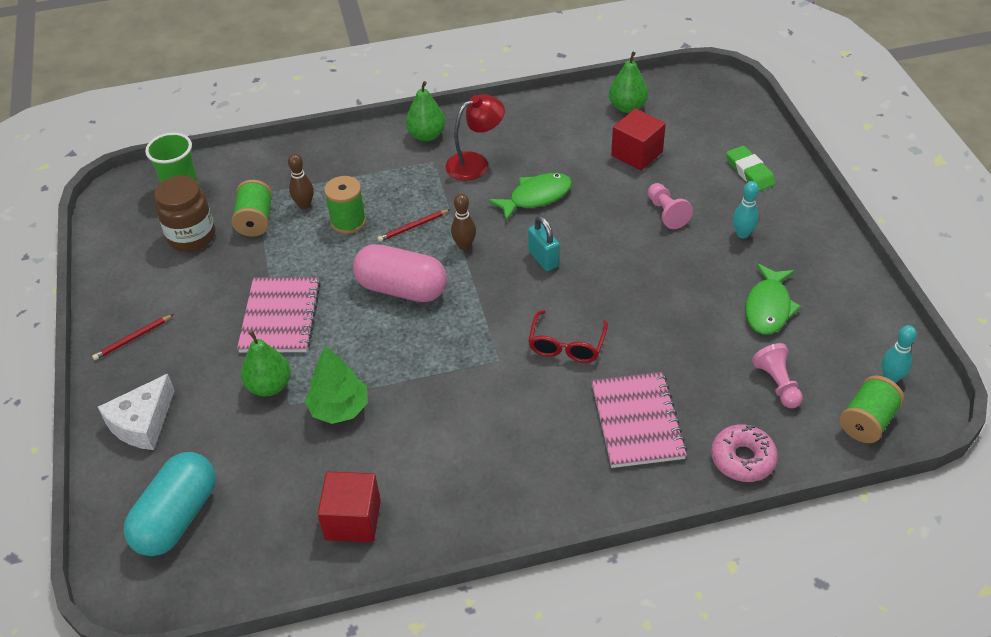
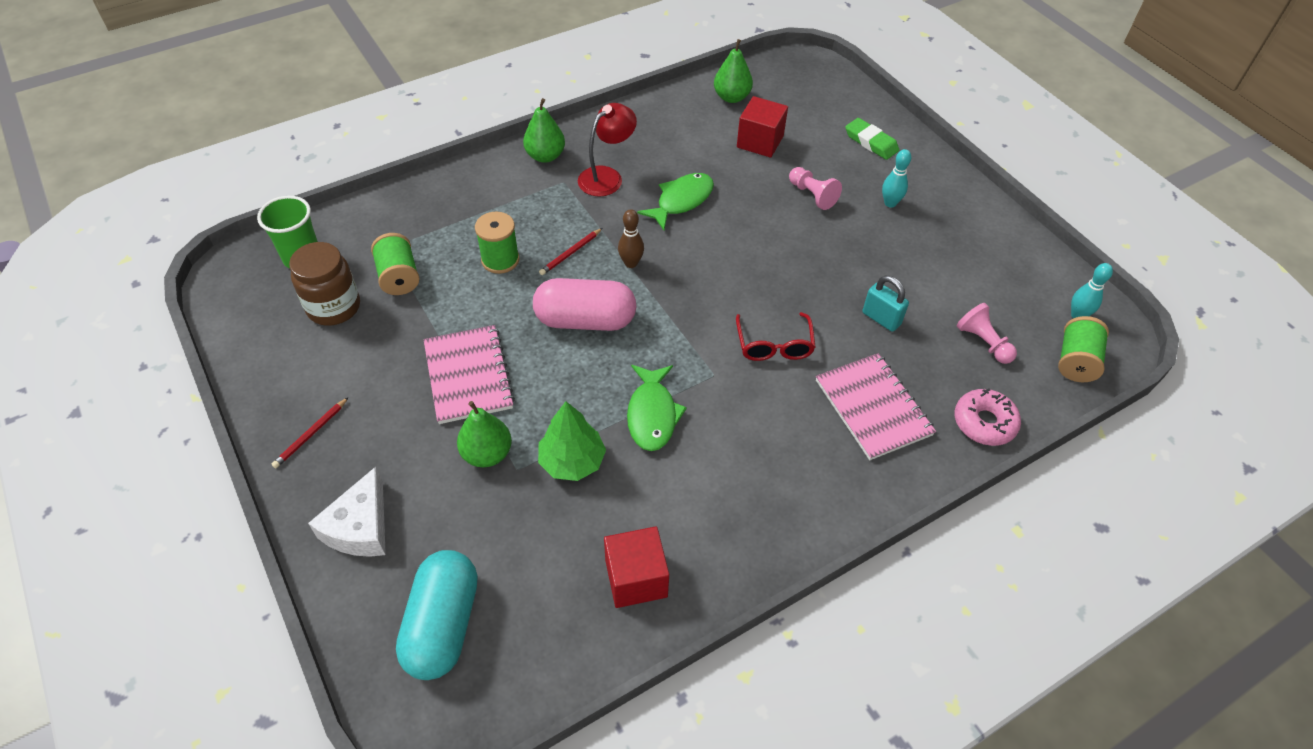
camera: 20 degrees left, 5 degrees up
brown bowling pin [288,153,314,209] -> none
turquoise padlock [528,216,560,271] -> turquoise padlock moved to [862,276,909,332]
green fish [745,263,801,334] -> green fish moved to [627,365,687,451]

